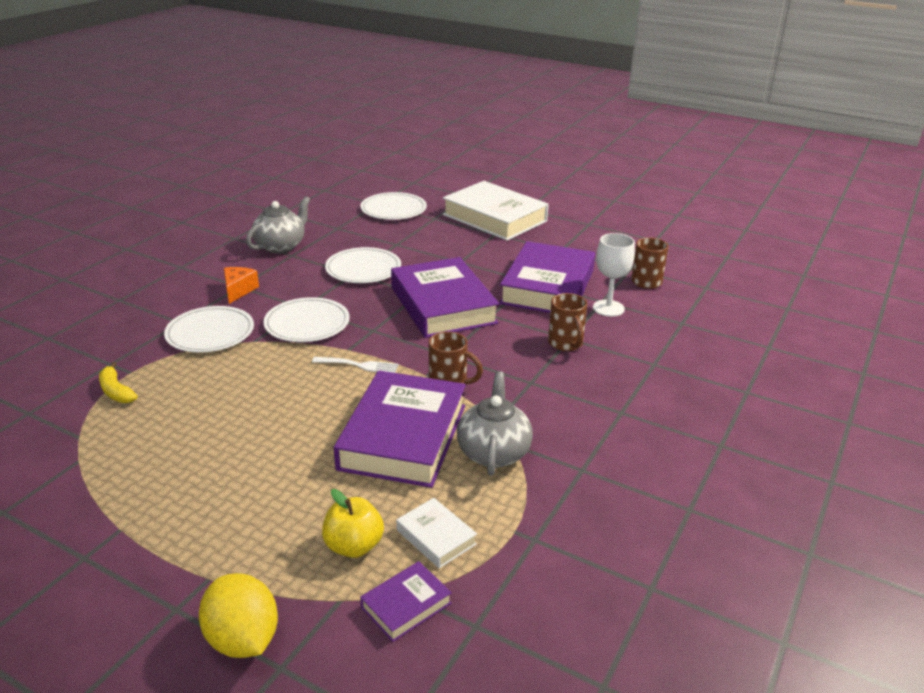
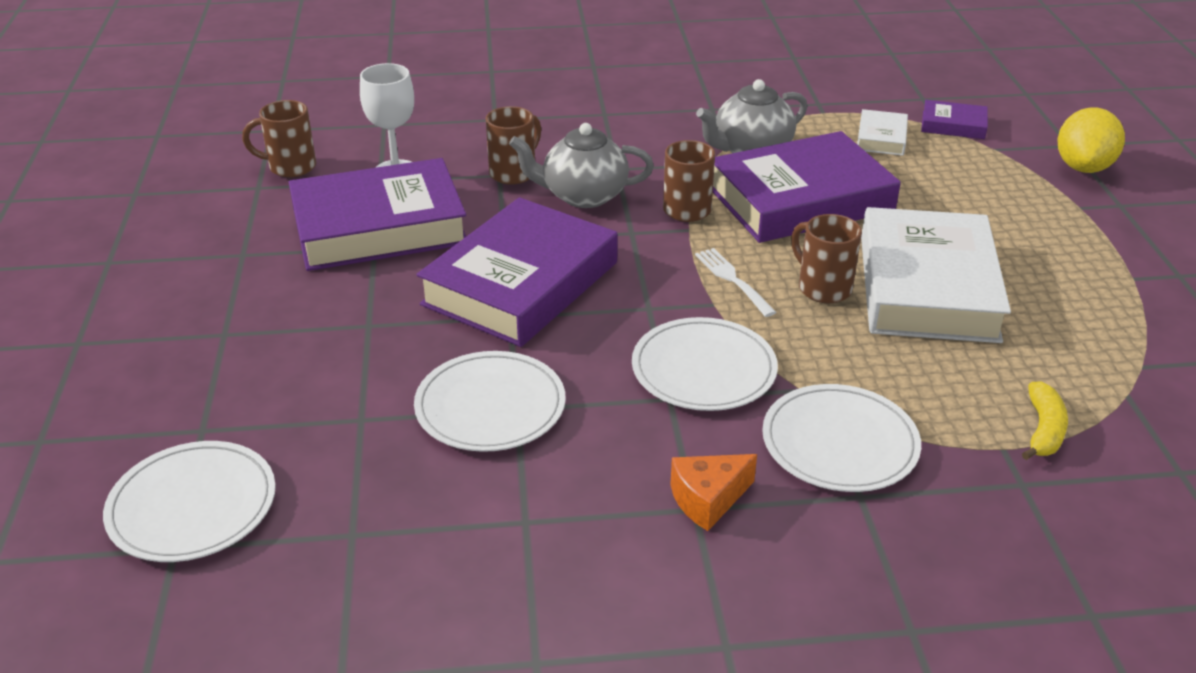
camera: 125 degrees left, 5 degrees up
grey teapot [246,196,310,253] -> grey teapot moved to [509,123,654,208]
yellow apple [322,489,384,558] -> none
white book [443,181,549,241] -> white book moved to [861,207,1011,343]
none -> brown mug [791,214,862,303]

